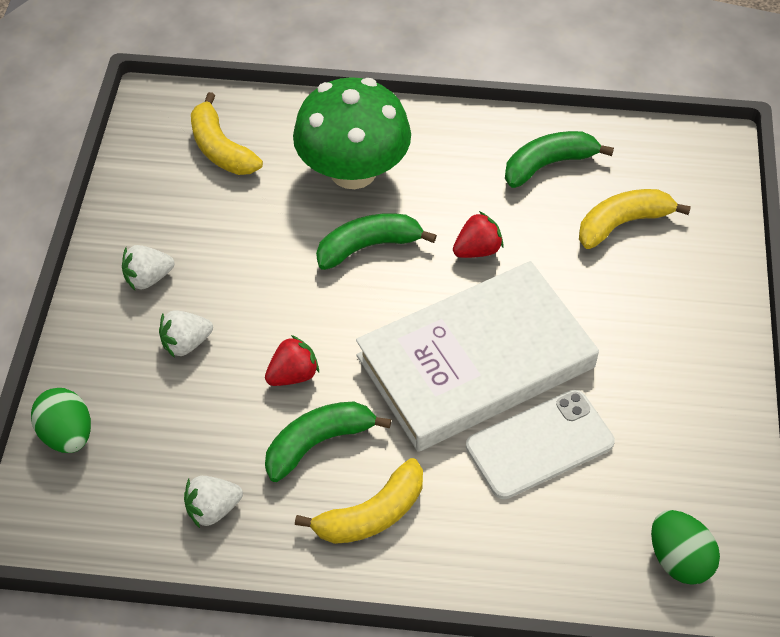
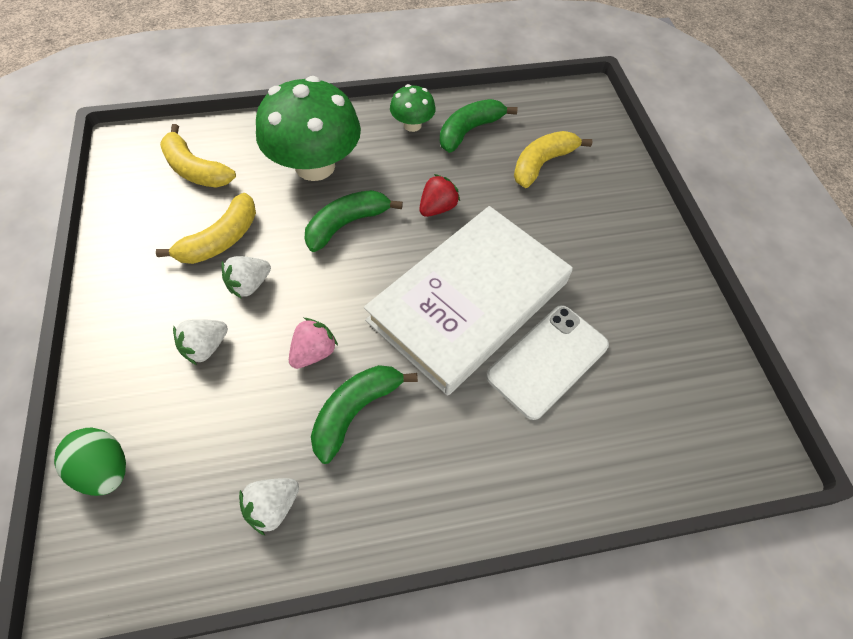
camera: 20 degrees left, 5 degrees up
white strawberry [122,245,174,290] -> white strawberry moved to [221,256,271,299]
red strawberry [265,335,319,386] -> pink strawberry [289,318,338,369]
yellow banana [295,458,423,544] -> yellow banana moved to [156,193,256,264]
green egg [651,510,720,585] -> none
none -> green mushroom [390,84,436,132]

